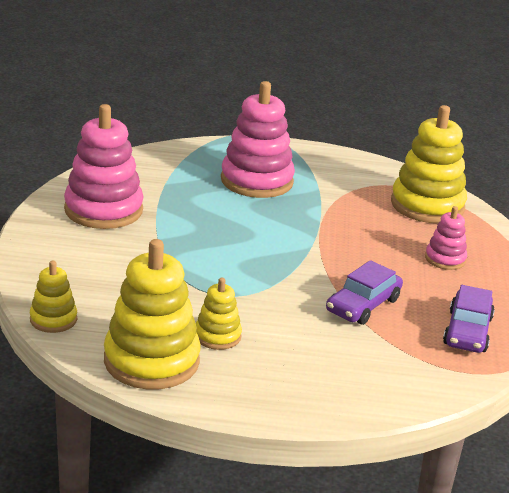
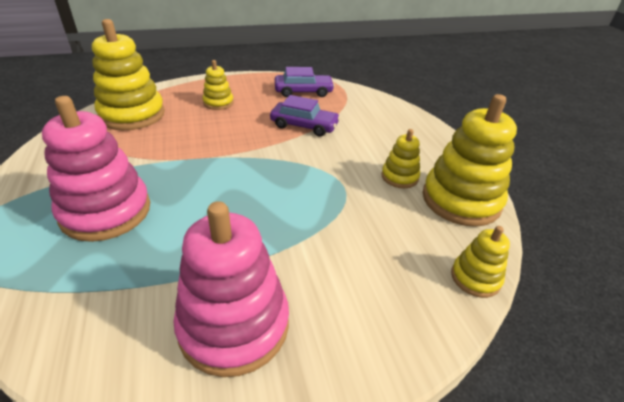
camera: 110 degrees left, 10 degrees up
pink stacking toy [425,206,467,270] -> yellow stacking toy [203,60,234,110]

